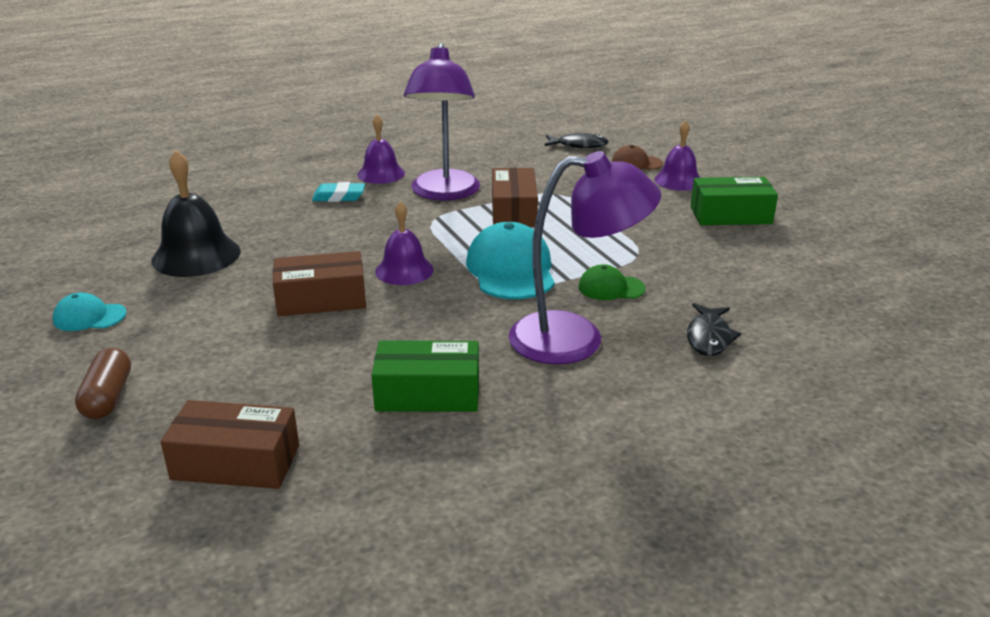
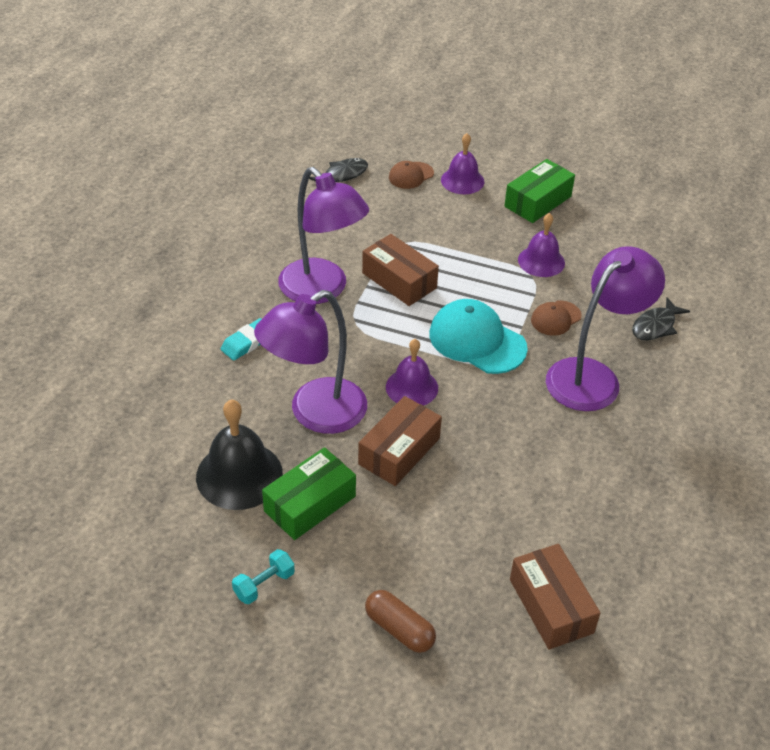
camera: 45 degrees left, 15 degrees up
turquoise cap [53,293,127,331] -> turquoise dumbbell [232,549,295,604]
brown box [160,400,299,489] -> brown box turned 75 degrees counterclockwise [510,544,600,650]
purple bell [357,115,405,184] -> purple bell moved to [518,213,565,277]
green box [372,340,479,412] -> green box moved to [262,447,356,540]
green cap [578,264,646,300] -> brown cap [531,301,582,336]
black fish [687,303,741,356] -> black fish turned 75 degrees clockwise [632,297,690,340]
none -> purple lamp [254,290,367,434]

